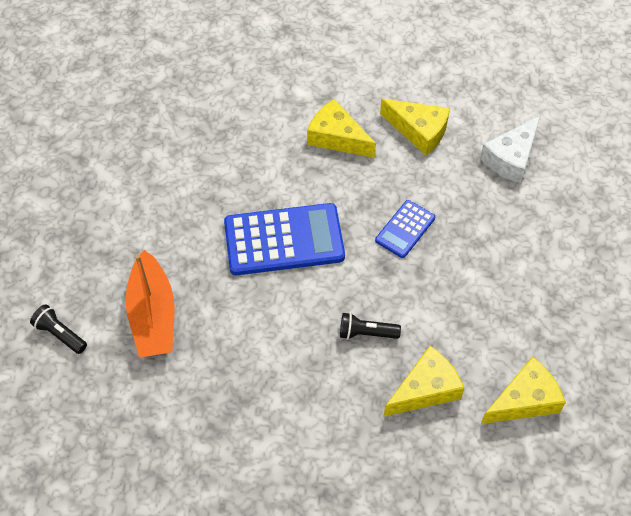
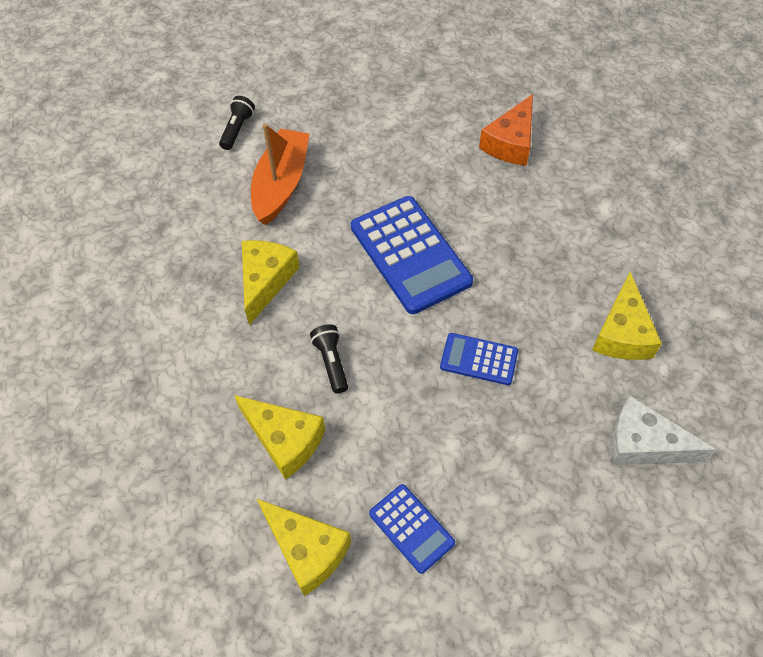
camera: 70 degrees right, 0 degrees up
orange boat [126,250,175,358] -> orange boat turned 135 degrees clockwise [251,124,309,225]
yellow cheese [307,99,376,158] -> yellow cheese moved to [242,240,300,325]
none -> blue calculator [369,484,455,574]
none -> orange cheese [479,94,533,166]

